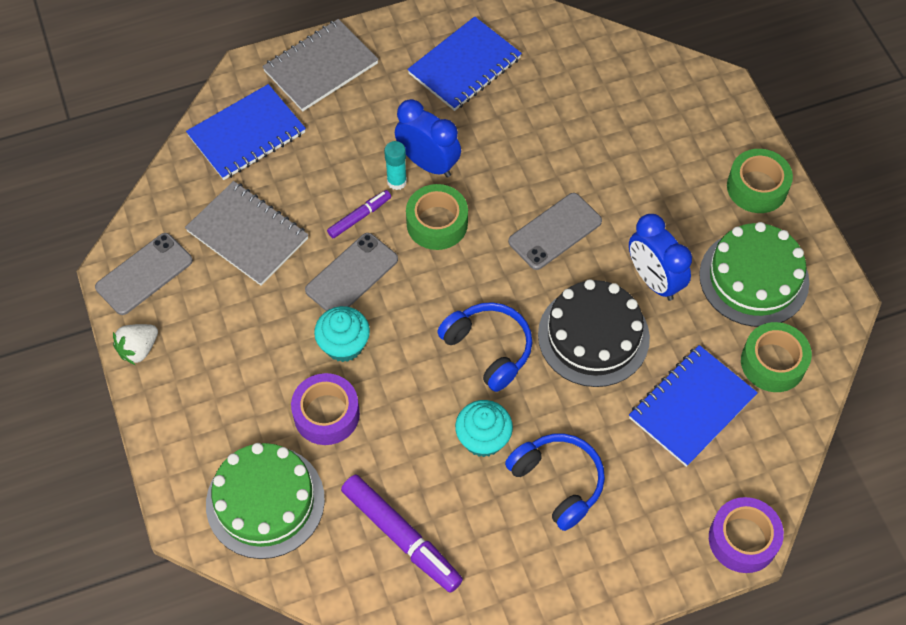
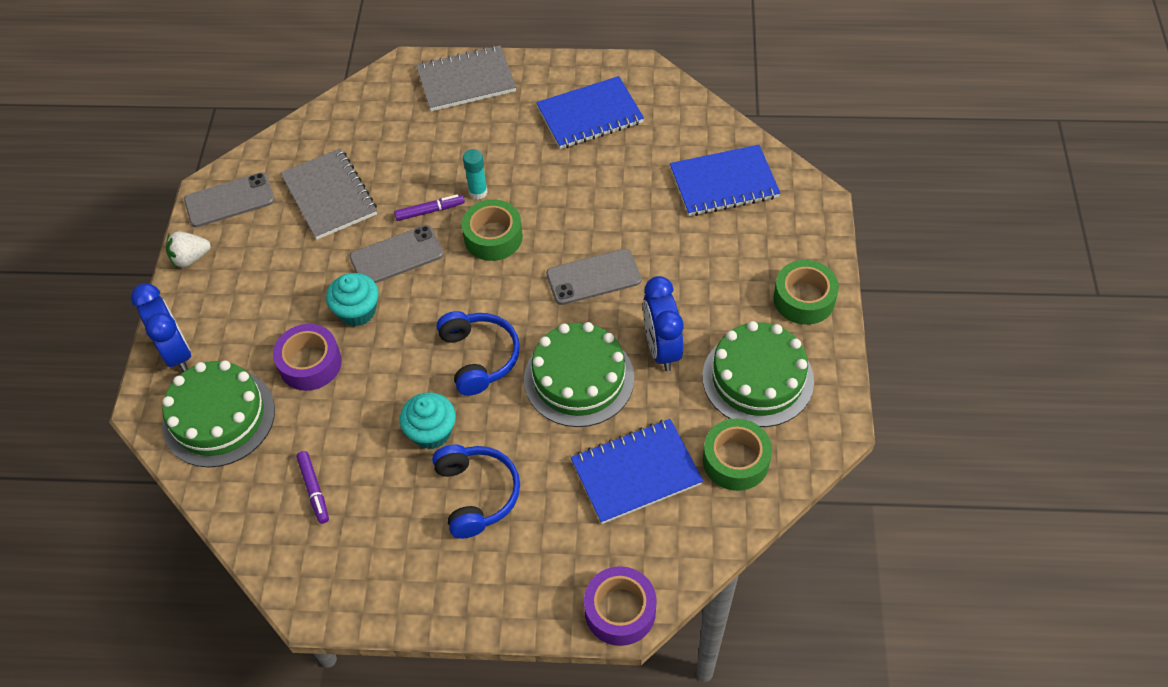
camera: 25 degrees right, 5 degrees down
blue notebook [186,84,306,180] -> blue notebook moved to [670,145,780,216]
purple marker [341,475,463,593] -> purple marker [296,451,329,524], size x0.55
blue clock [395,99,461,178] -> blue clock moved to [131,283,191,372]
black cake [538,279,650,387] -> green cake [524,322,634,427]

